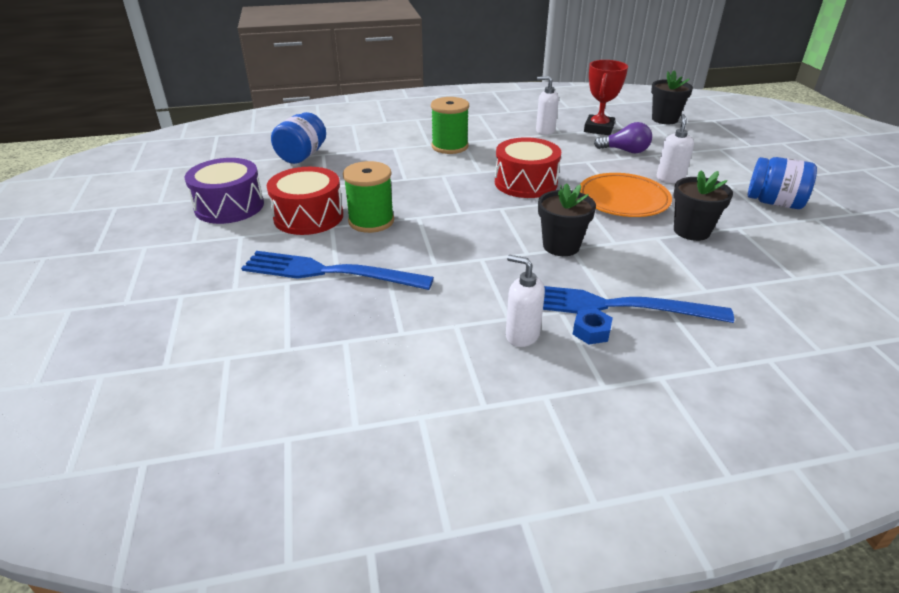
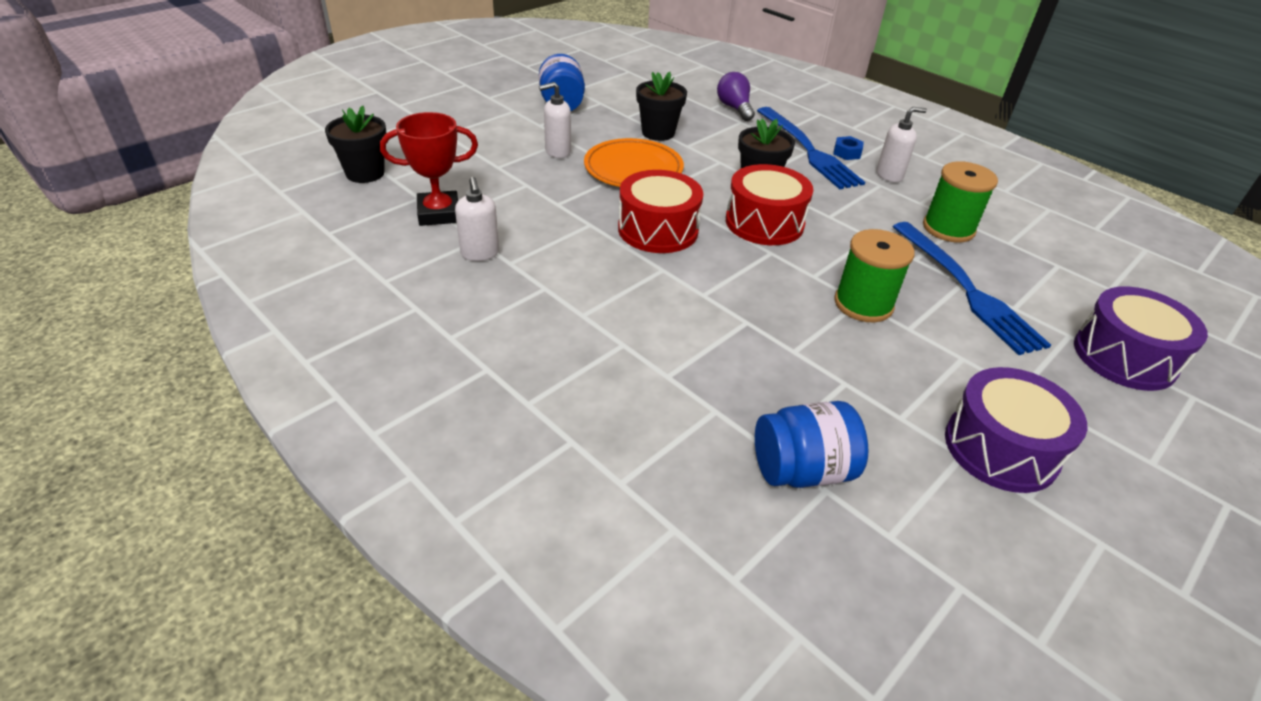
camera: 125 degrees left, 5 degrees up
red drum [267,167,343,235] -> red drum moved to [726,164,813,245]
green spool [431,97,469,154] -> green spool moved to [923,161,998,243]
white soap dispenser [506,255,545,347] -> white soap dispenser turned 105 degrees counterclockwise [877,107,927,183]
purple light bulb [594,122,652,154] -> purple light bulb moved to [717,72,755,121]
none -> purple drum [1074,286,1208,391]

